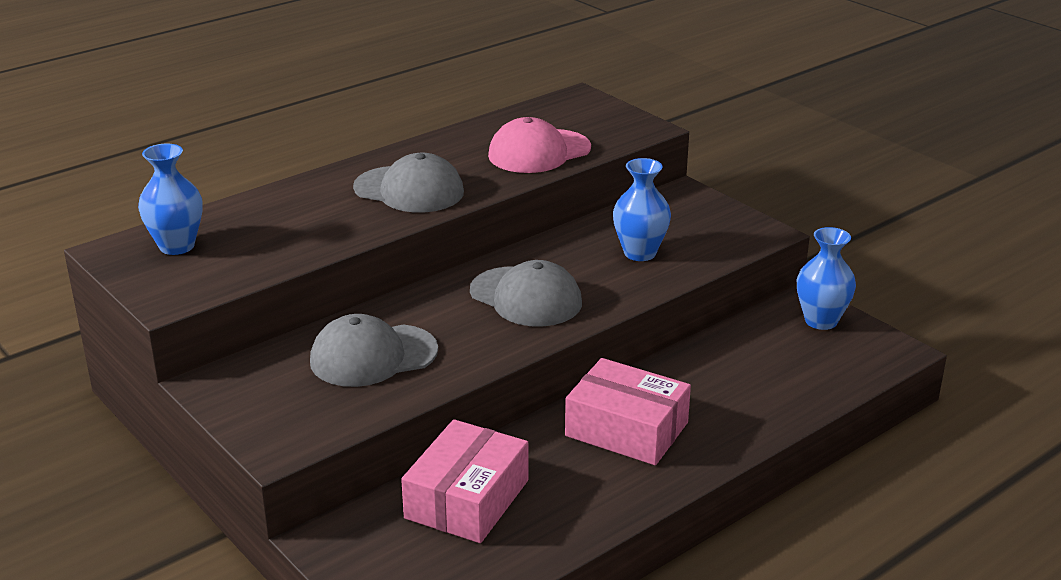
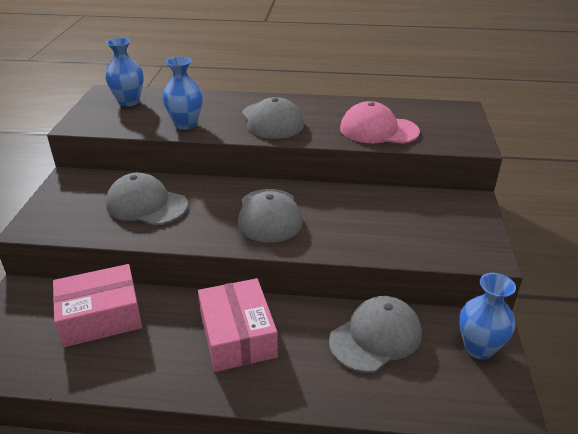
camera: 45 degrees right, 5 degrees up
blue vase [613,158,671,261] -> blue vase moved to [162,56,203,130]
none -> grey cap [329,296,422,373]

